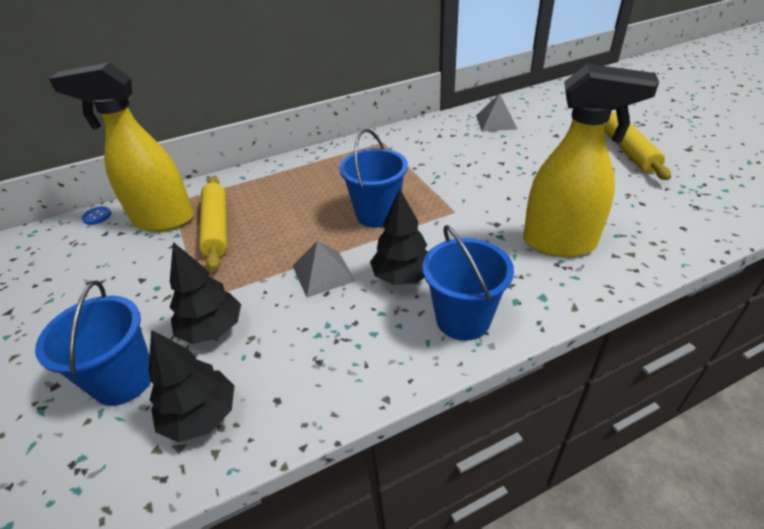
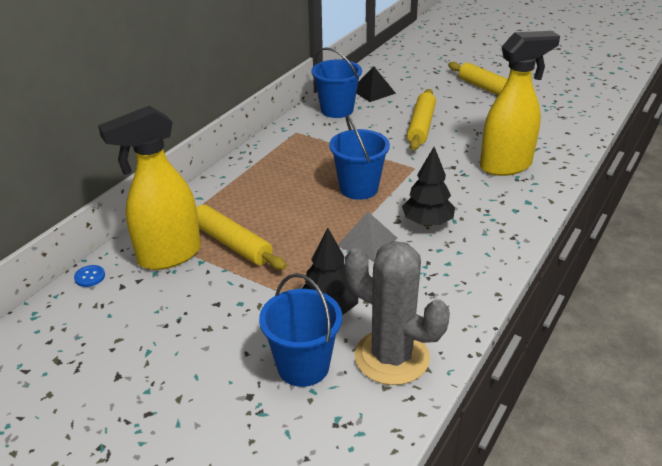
camera: 35 degrees left, 5 degrees down
black tree [149,330,234,442] -> grey cactus [345,241,450,385]
blue bucket [422,225,514,341] -> blue bucket moved to [312,47,362,118]
grey pyramid [476,94,517,132] -> black pyramid [356,66,396,102]
none -> yellow rolling pin [407,89,436,150]

